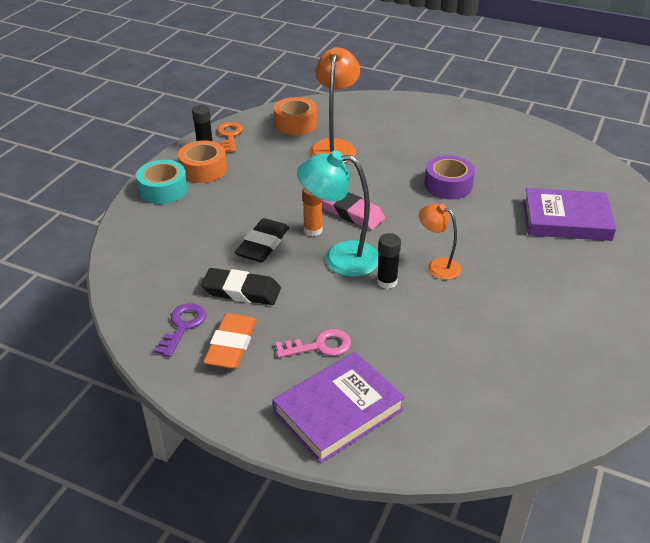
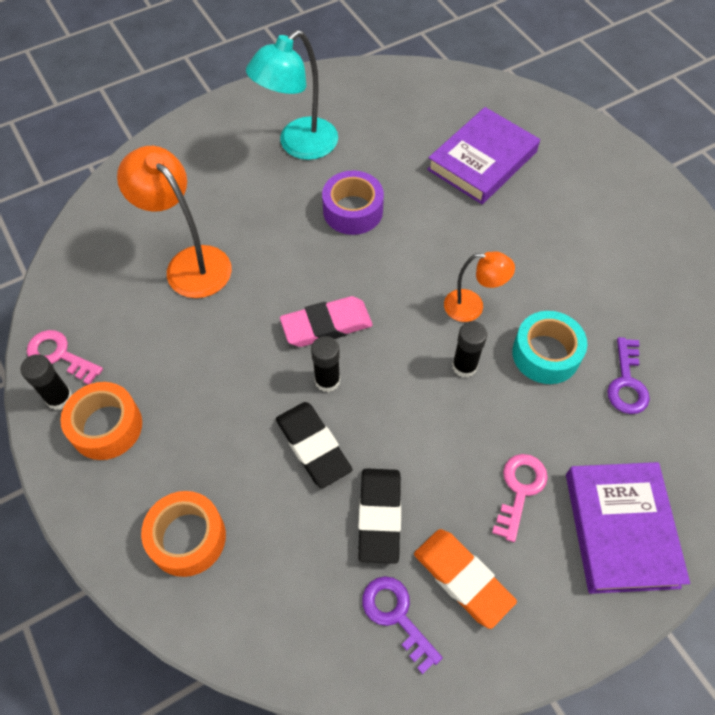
camera: 55 degrees left, 20 degrees up
turquoise tape [136,160,188,204] -> turquoise tape moved to [512,311,587,384]
black eraser [201,268,281,305] -> black eraser turned 45 degrees counterclockwise [358,468,401,564]
orange key [217,122,243,152] -> pink key [27,330,103,385]
orange tape [274,97,317,135] -> orange tape moved to [141,491,226,577]
turquoise lamp [297,150,379,277] -> turquoise lamp moved to [246,30,338,160]
orange glue stick [302,187,323,236] -> black glue stick [311,336,340,392]
orange lamp [419,204,461,280] -> orange lamp turned 150 degrees counterclockwise [444,251,515,322]
none -> purple key [607,337,650,414]

